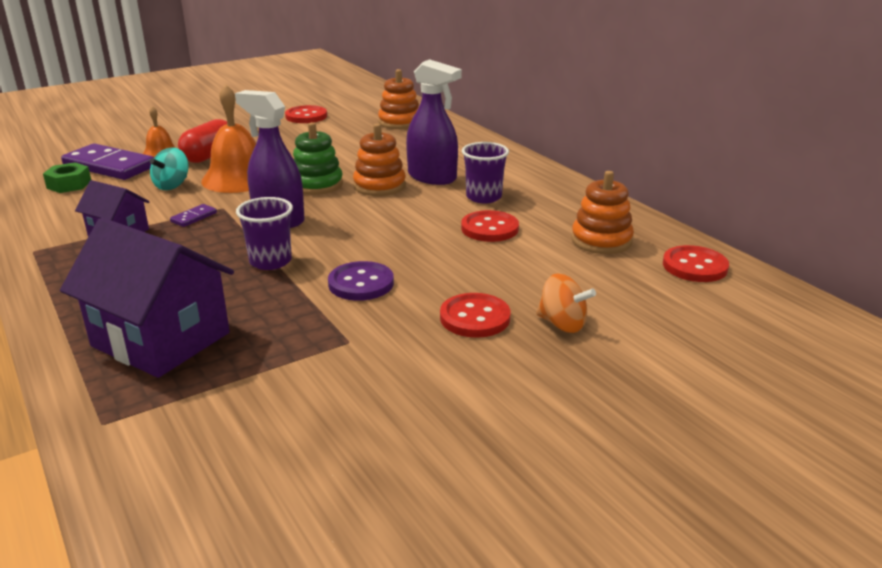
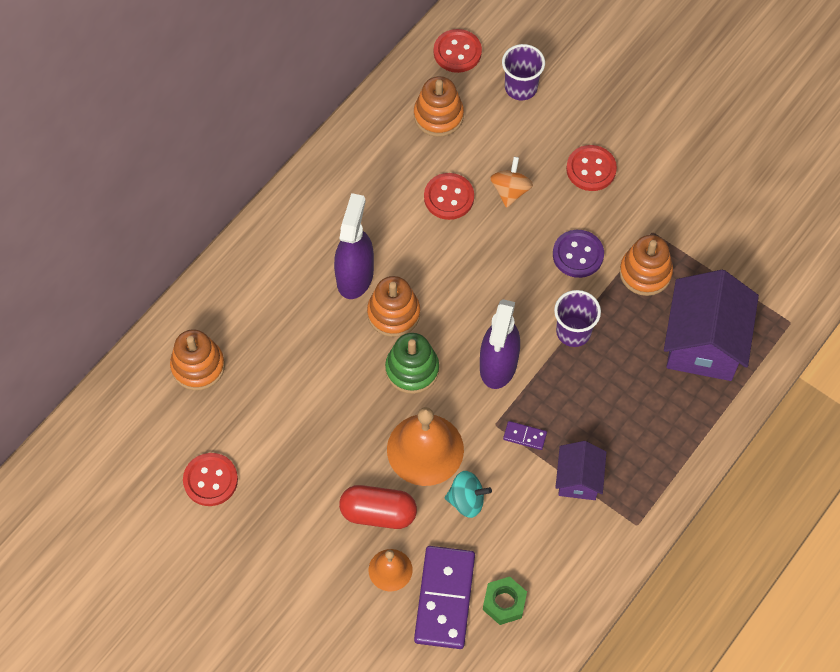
camera: 110 degrees left, 35 degrees up
purple cup [462,142,509,203] -> purple cup moved to [502,44,545,101]
orange spinning top [536,273,596,333] -> orange spinning top moved to [490,157,533,208]
none -> orange stacking toy [620,235,673,296]

